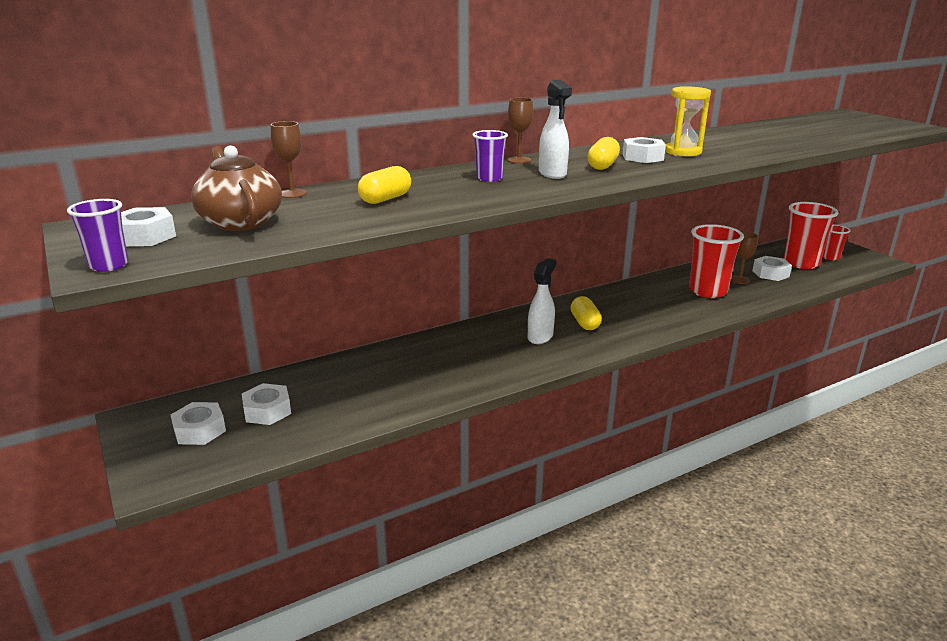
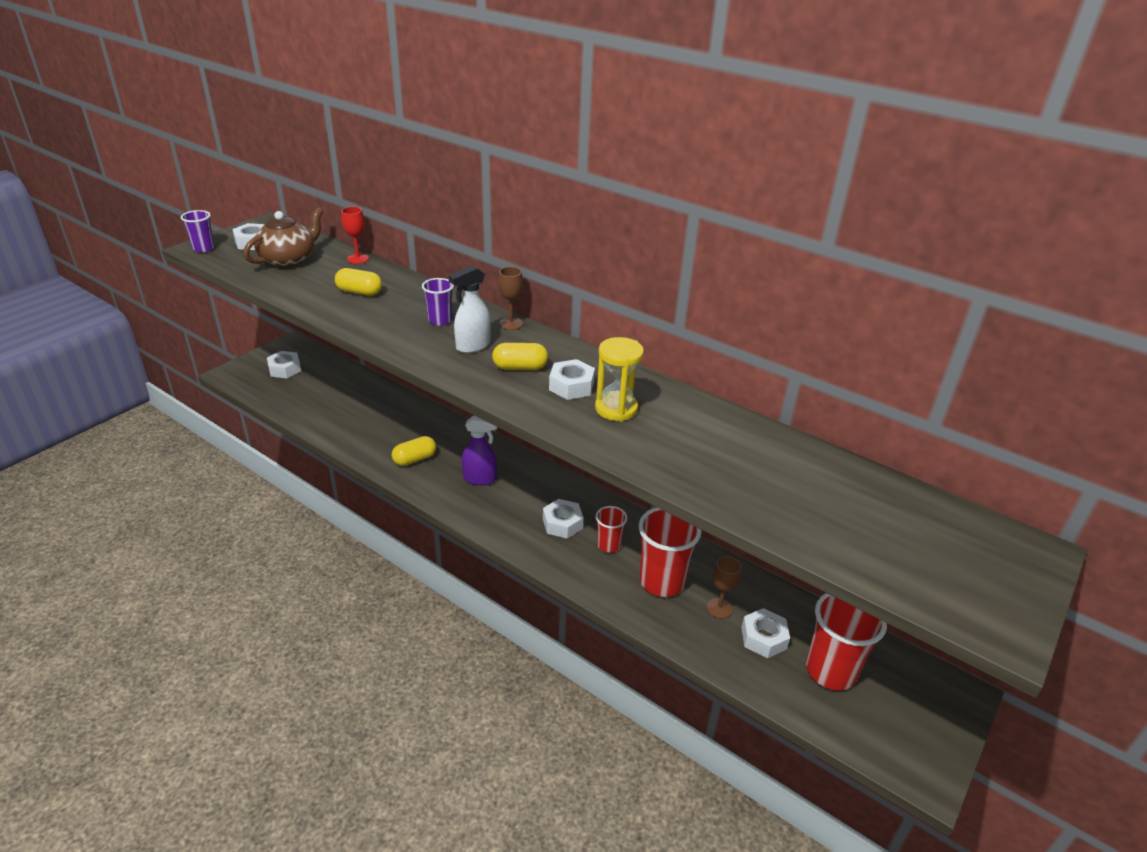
camera: 65 degrees right, 10 degrees up
white nut [242,383,291,425] -> white nut moved to [543,499,584,539]
brown goblet [271,121,307,198] -> red goblet [342,207,369,264]
white spray bottle [528,258,557,344] -> purple spray bottle [462,415,498,486]
yellow capsule [571,296,602,330] -> yellow capsule moved to [392,436,436,466]
red cup [823,224,850,260] -> red cup moved to [596,506,627,553]

